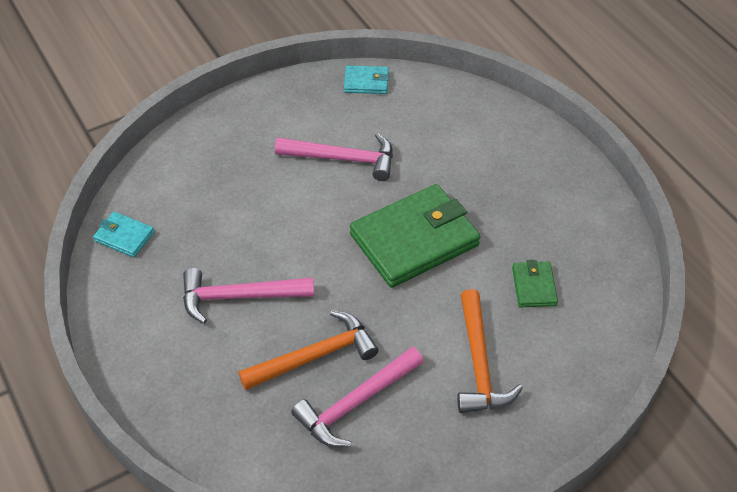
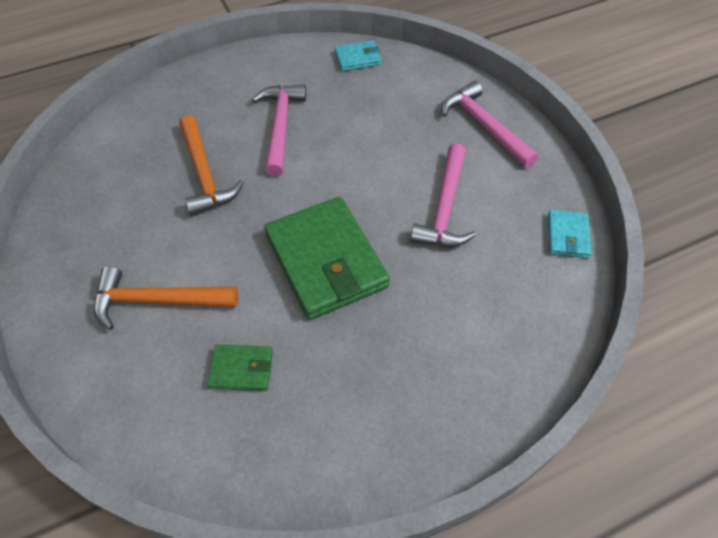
camera: 95 degrees right, 5 degrees up
turquoise wallet [93,212,154,257] -> turquoise wallet turned 45 degrees clockwise [335,41,382,71]
pink hammer [291,347,424,447] -> pink hammer moved to [442,81,539,168]

